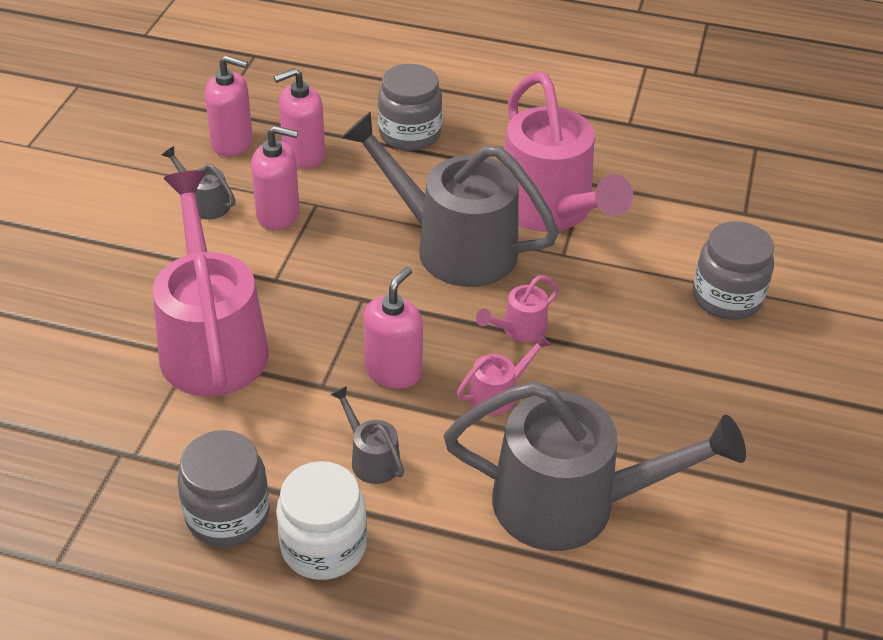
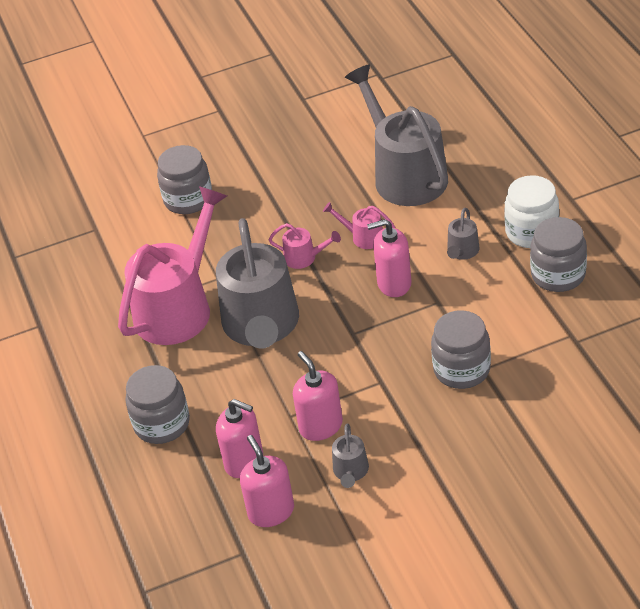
camera: 120 degrees left, 0 degrees up
pink watering can [153,171,269,397] -> grey jar [431,310,491,389]

